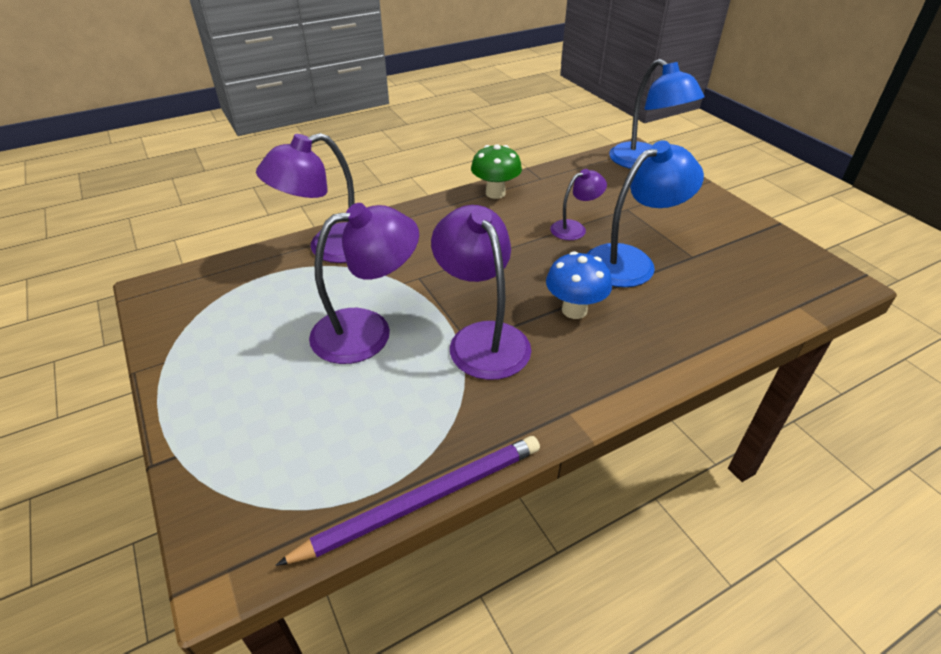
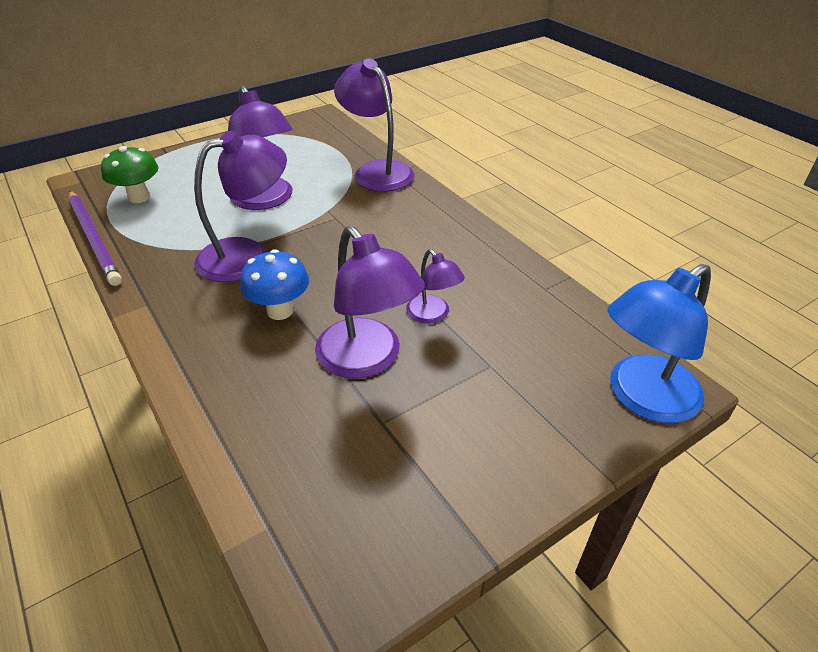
camera: 85 degrees right, 0 degrees up
green mushroom [471,144,522,199] -> green mushroom moved to [101,146,158,203]
blue lamp [587,140,704,287] -> purple lamp [315,226,425,379]

